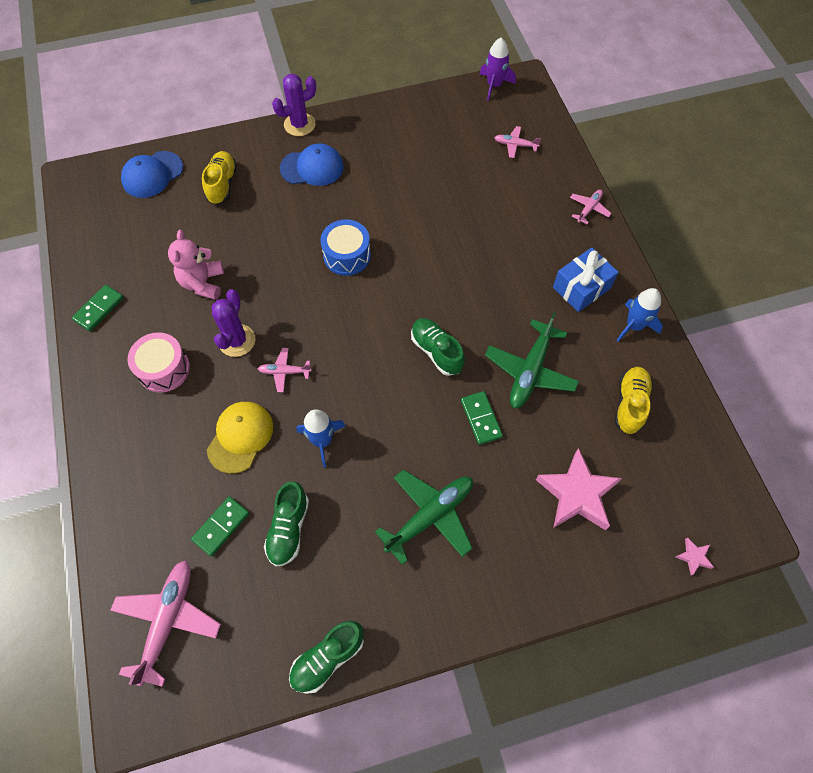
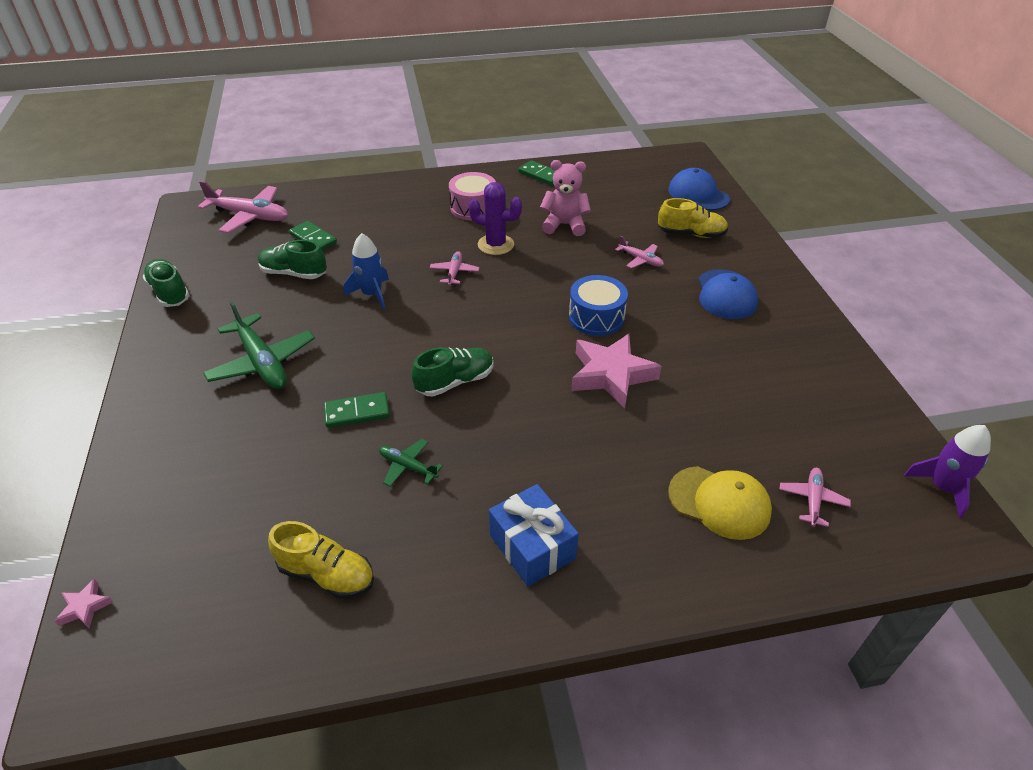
camera: 95 degrees right, 20 degrees down
yellow cap [207,402,273,474] -> yellow cap moved to [668,466,772,540]
purple cactus [272,74,316,136] -> none
green plane [485,313,579,409] -> green plane [379,439,443,487], size x0.52
pink star [536,448,622,530] -> pink star moved to [571,334,662,408]
pink plane [570,190,611,224] -> pink plane moved to [615,236,664,268]
blue rocket [616,288,663,341] -> none

